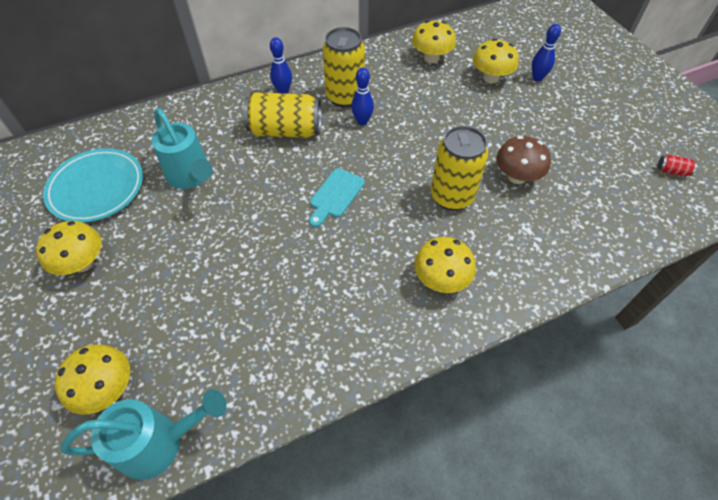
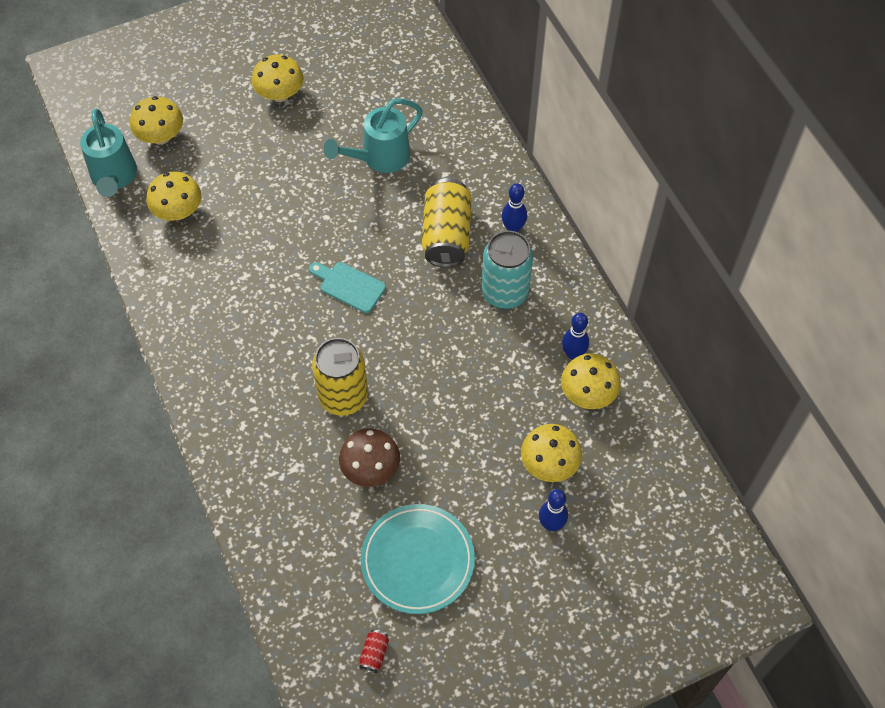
camera: 90 degrees right, 5 degrees up
turquoise plate [43,148,143,223] -> turquoise plate moved to [361,504,475,614]
yellow can [323,27,365,108] -> turquoise can [482,231,533,309]
blue bowling pin [351,67,374,125] -> blue bowling pin moved to [562,313,589,360]
yellow mushroom [414,237,476,293] -> yellow mushroom moved to [147,171,202,221]

